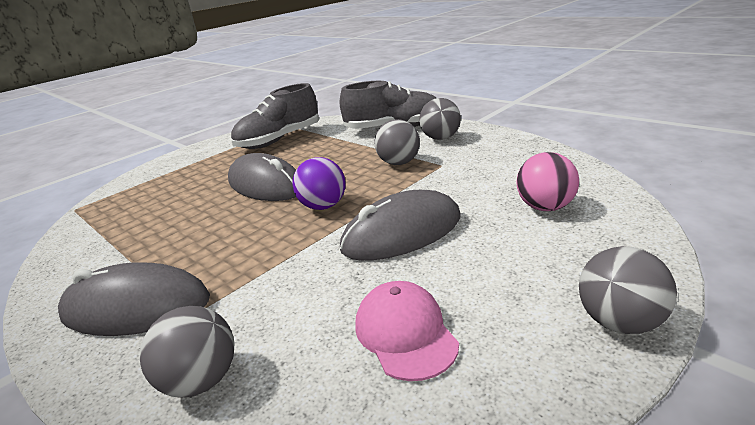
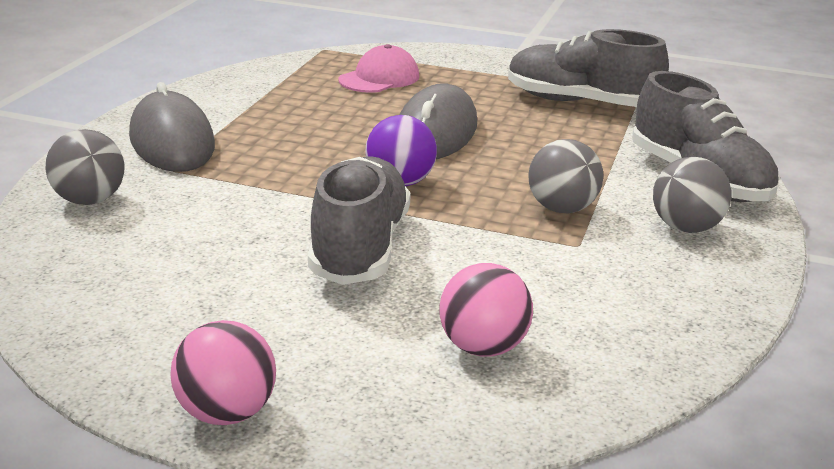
camera: 60 degrees right, 0 degrees up
grey mouse [340,190,460,261] -> grey shoe [308,156,411,285]
pink cap [355,281,459,381] -> pink cap moved to [338,44,419,93]
grey ball [579,246,677,334] -> pink ball [170,320,276,425]

